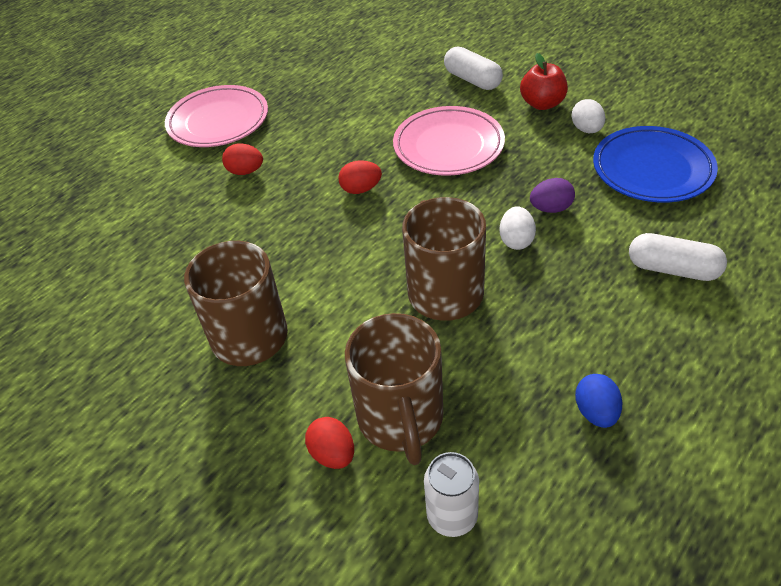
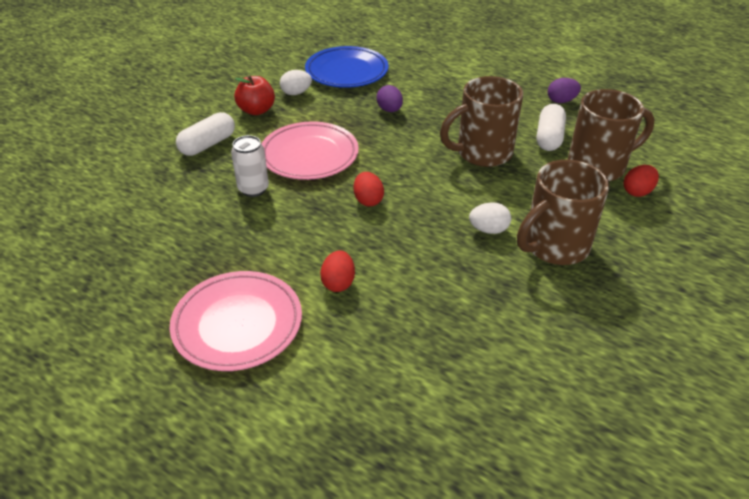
camera: 100 degrees left, 5 degrees down
white can [424,452,479,537] -> white can moved to [231,135,269,197]
white egg [500,206,536,250] -> white egg moved to [469,202,511,234]
blue egg [575,374,623,428] -> purple egg [548,78,581,103]
white capsule [629,233,727,281] -> white capsule moved to [537,104,566,151]

